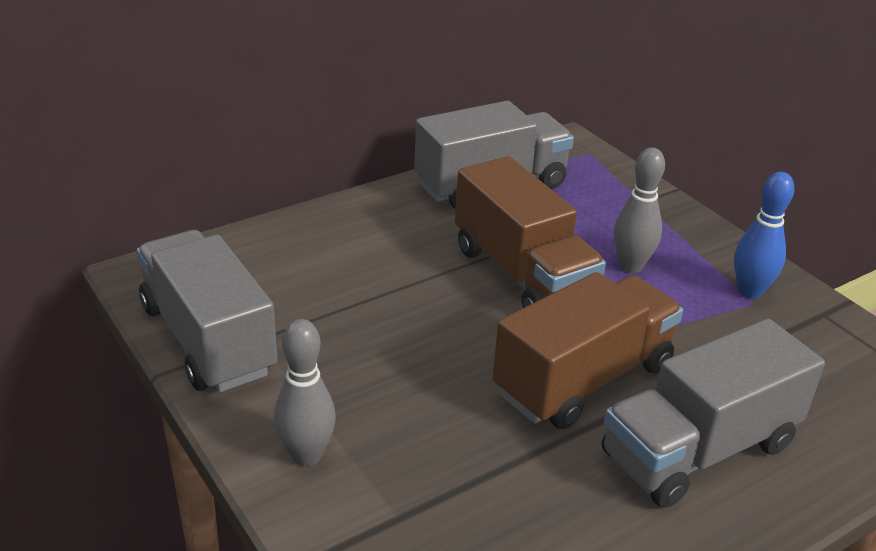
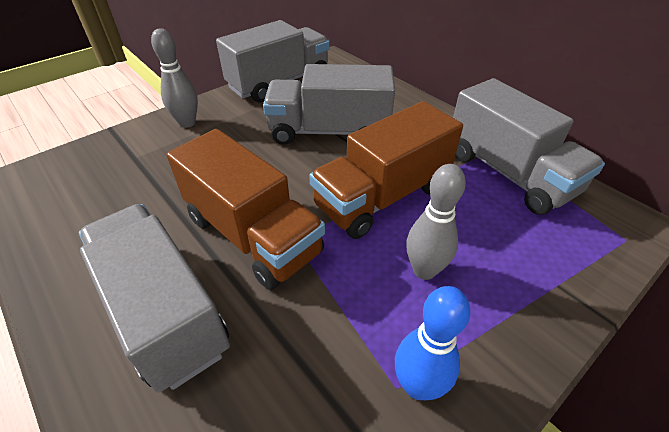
camera: 85 degrees right, 10 degrees up
none -> grey truck [263,64,395,145]

